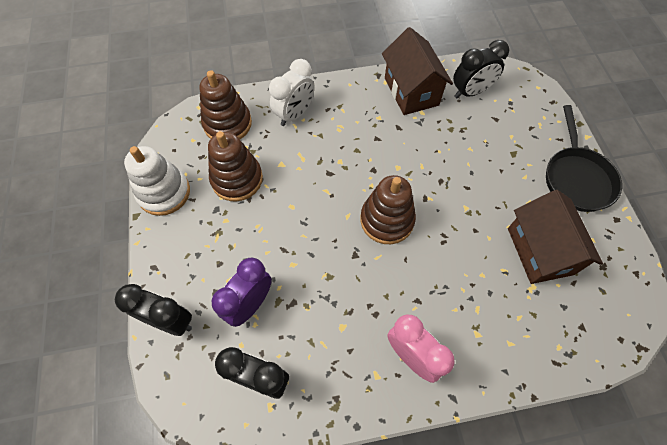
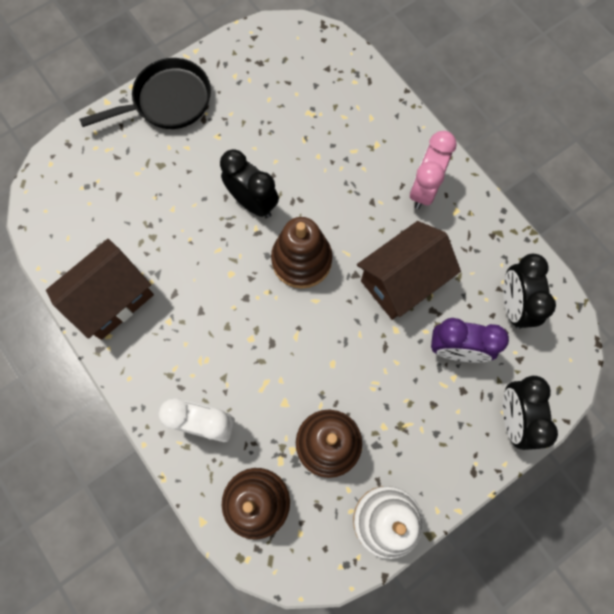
camera: 115 degrees left, 10 degrees up
black clock [453,40,509,98] -> black clock moved to [220,149,279,218]
brown house [508,190,603,284] -> brown house moved to [357,221,461,320]

